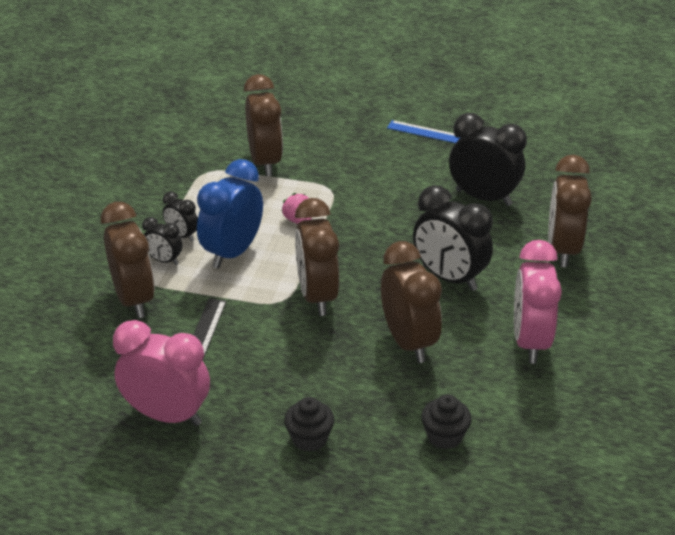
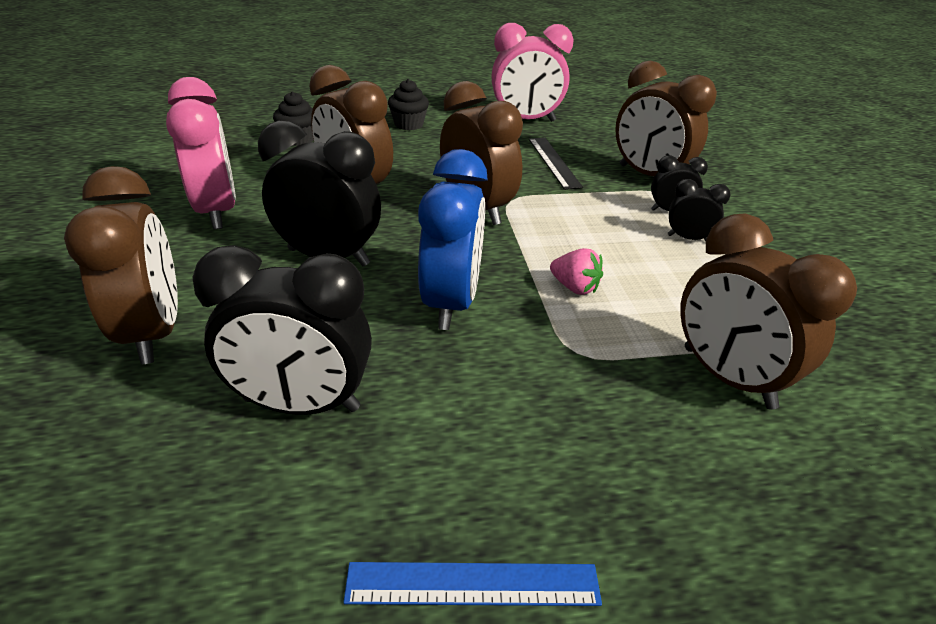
camera: 155 degrees right, 0 degrees up
blue clock [197,159,263,269] -> blue clock moved to [418,149,488,330]

